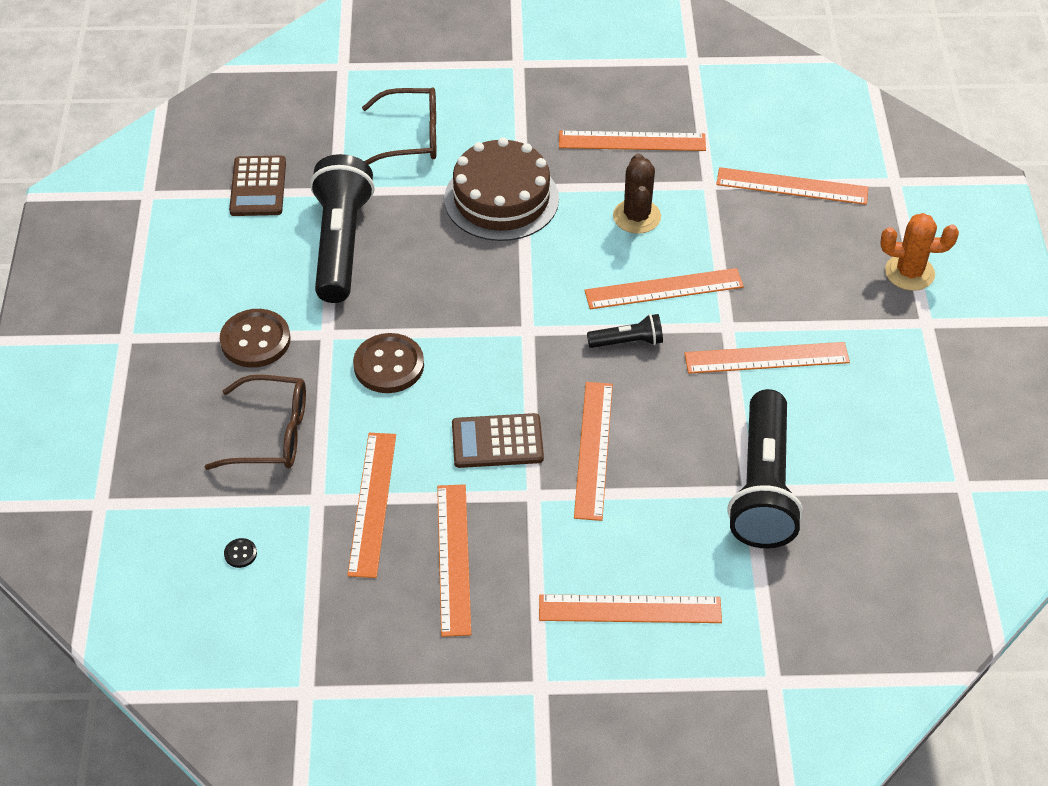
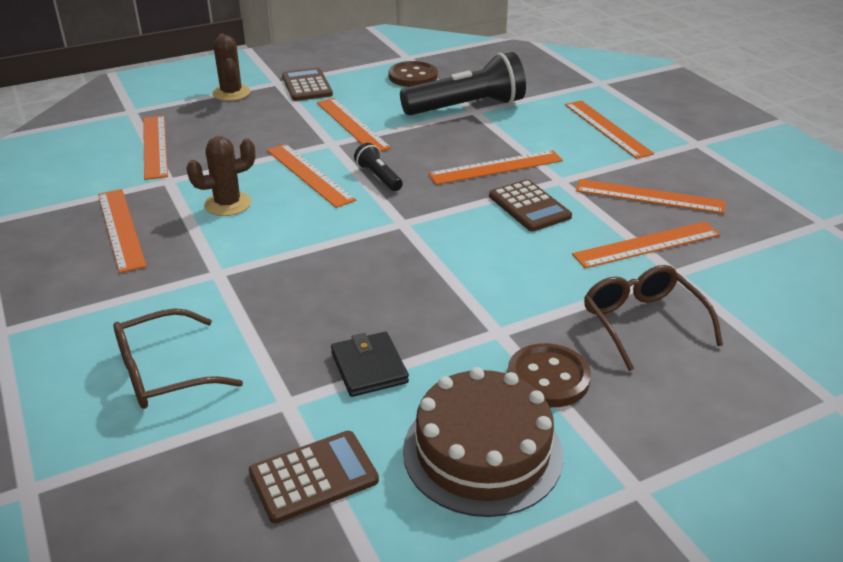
camera: 115 degrees left, 15 degrees down
black button [224,538,257,568] -> none
black flashlight [310,154,375,303] -> black wallet [331,332,409,397]
brown button [353,333,424,393] -> brown button moved to [388,61,438,87]
brown glasses [362,87,436,165] -> brown glasses turned 90 degrees counterclockwise [113,308,243,409]
orange ruler [437,484,471,637] -> orange ruler turned 45 degrees clockwise [576,179,725,214]
brown cake [444,137,559,241] -> brown cake moved to [403,367,563,517]
orange cactus [881,213,959,291] -> brown cactus [212,34,250,101]
none -> brown calculator [282,68,333,101]

